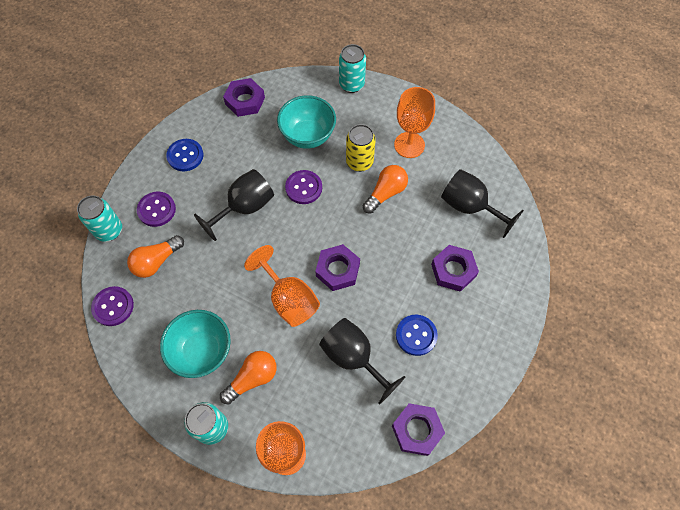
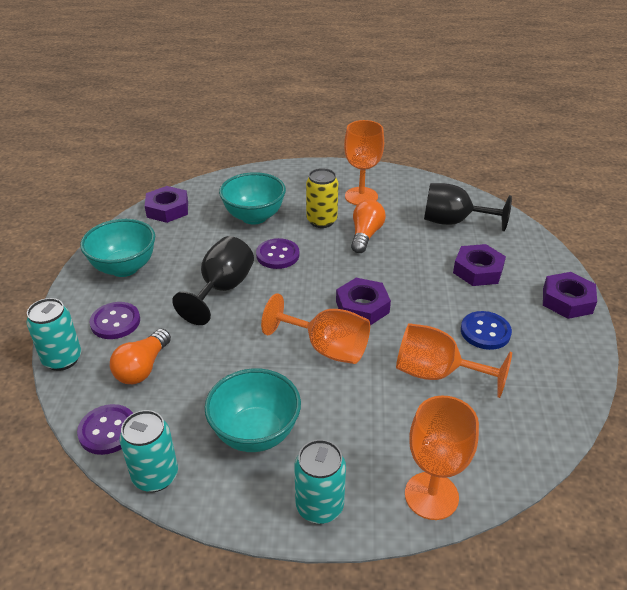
camera: 25 degrees left, 25 degrees down
blue button [166,139,203,171] -> turquoise bowl [80,219,155,277]
orange light bulb [220,351,277,405] -> none
black goblet [319,318,405,405] -> orange goblet [396,323,512,398]
turquoise can [339,44,366,93] -> turquoise can moved to [120,410,178,492]
purple nut [392,403,445,456] -> purple nut moved to [543,272,597,319]

